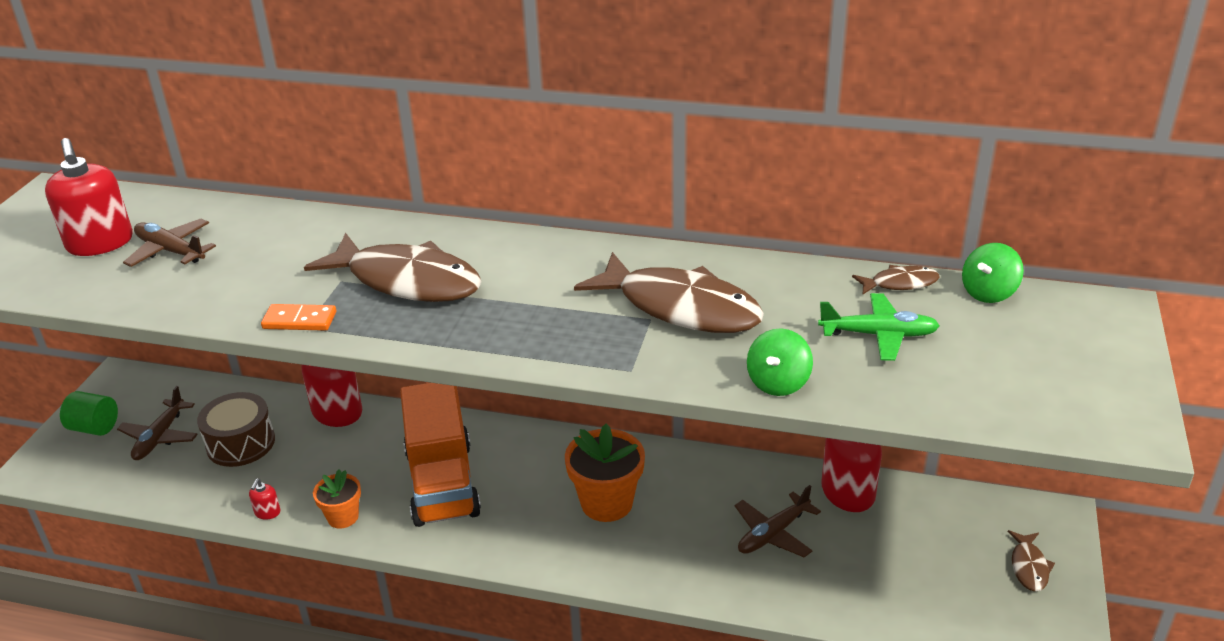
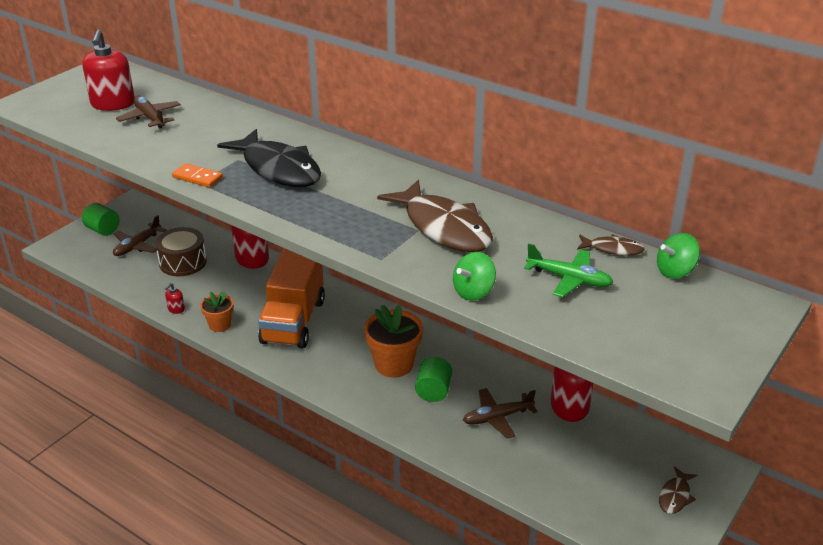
camera: 20 degrees right, 0 degrees up
brown fish [304,233,482,302] -> black fish [217,129,321,187]
none -> green cylinder [415,357,453,402]

